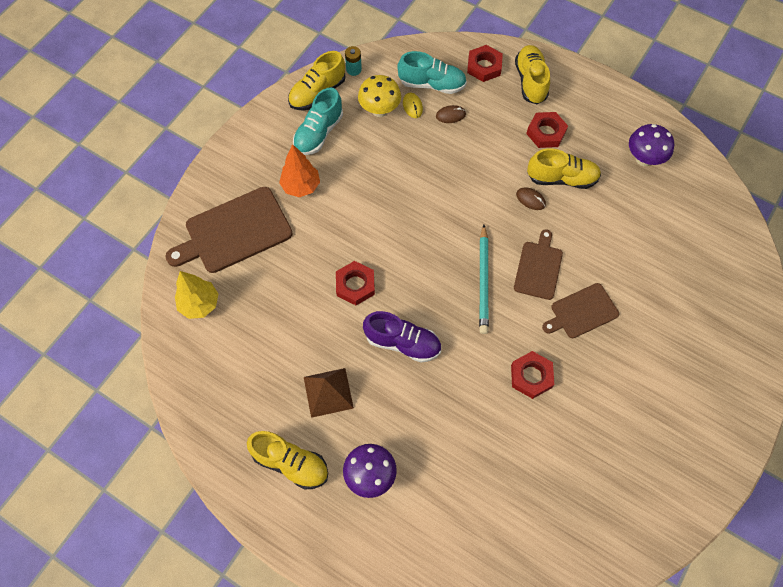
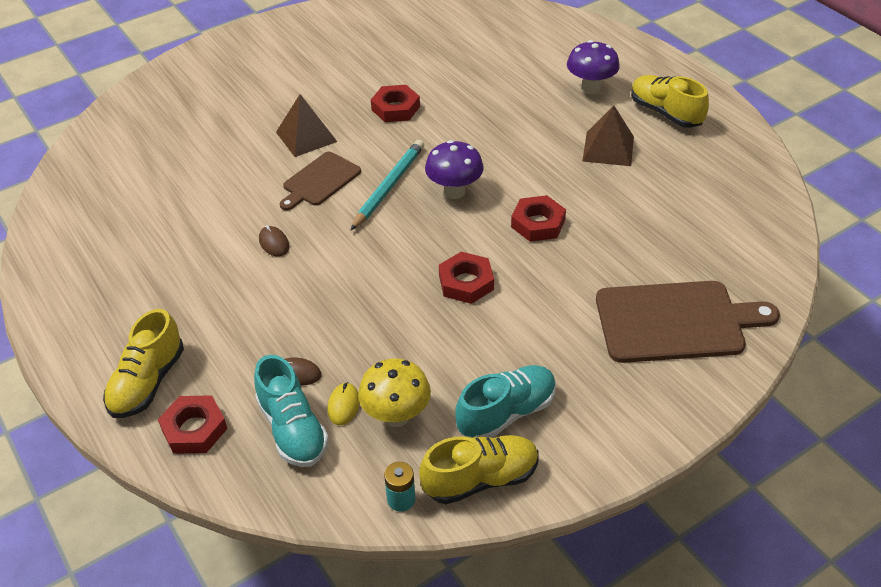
camera: 155 degrees left, 20 degrees down
yellow tree [175,271,219,319] -> none
orange tree [279,144,320,197] -> none
purple shoe [363,311,441,363] -> none
turquoise shoe [397,51,467,94] -> turquoise shoe turned 150 degrees counterclockwise [254,355,329,467]
red nut [526,112,568,148] -> red nut moved to [439,252,494,304]
yellow shoe [527,148,601,189] -> none
brown cutting board [542,283,619,338] -> brown pyramid [276,94,337,157]
purple mushroom [629,124,674,166] -> purple mushroom moved to [425,140,484,199]

